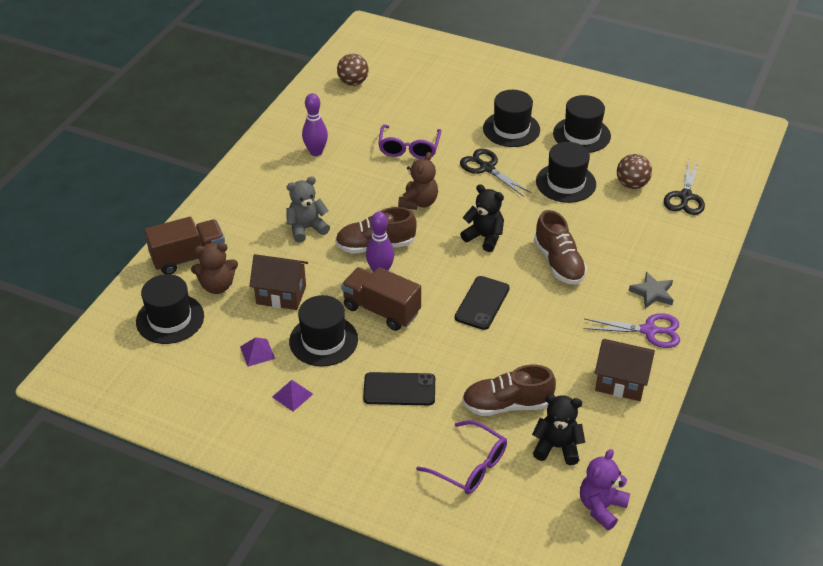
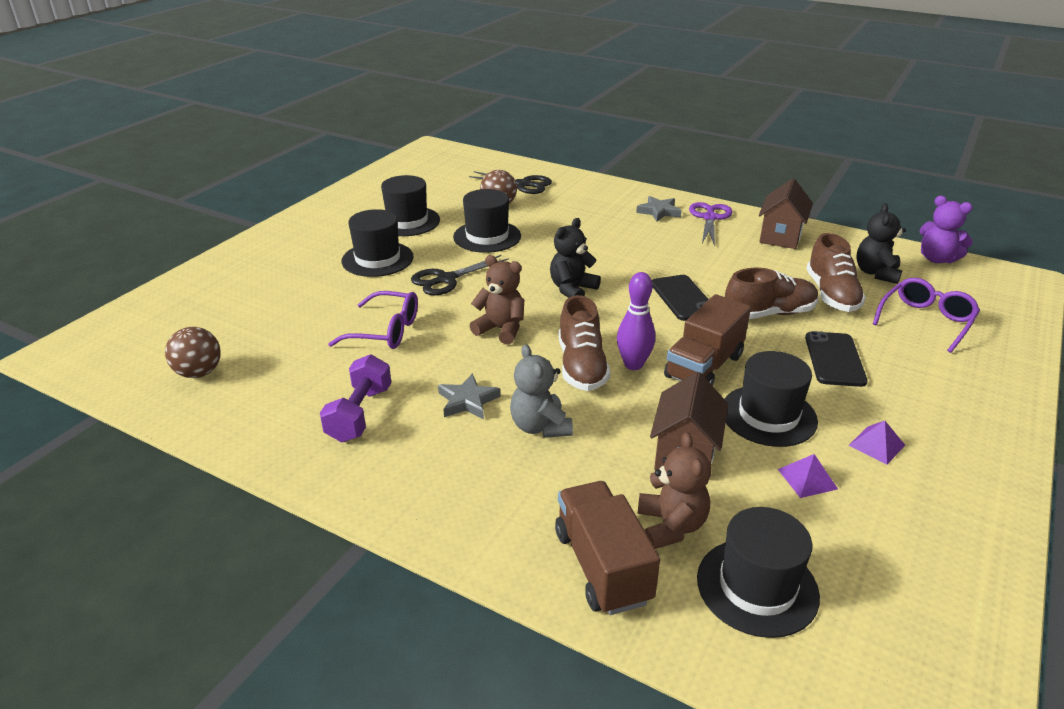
camera: 85 degrees left, 10 degrees down
purple bowling pin [302,93,328,156] -> purple dumbbell [320,354,391,442]
black phone [455,276,510,330] -> black phone turned 45 degrees clockwise [652,275,709,321]
brown shoe [534,210,587,285] -> brown shoe moved to [725,268,819,319]
none -> grey star [438,373,501,419]

